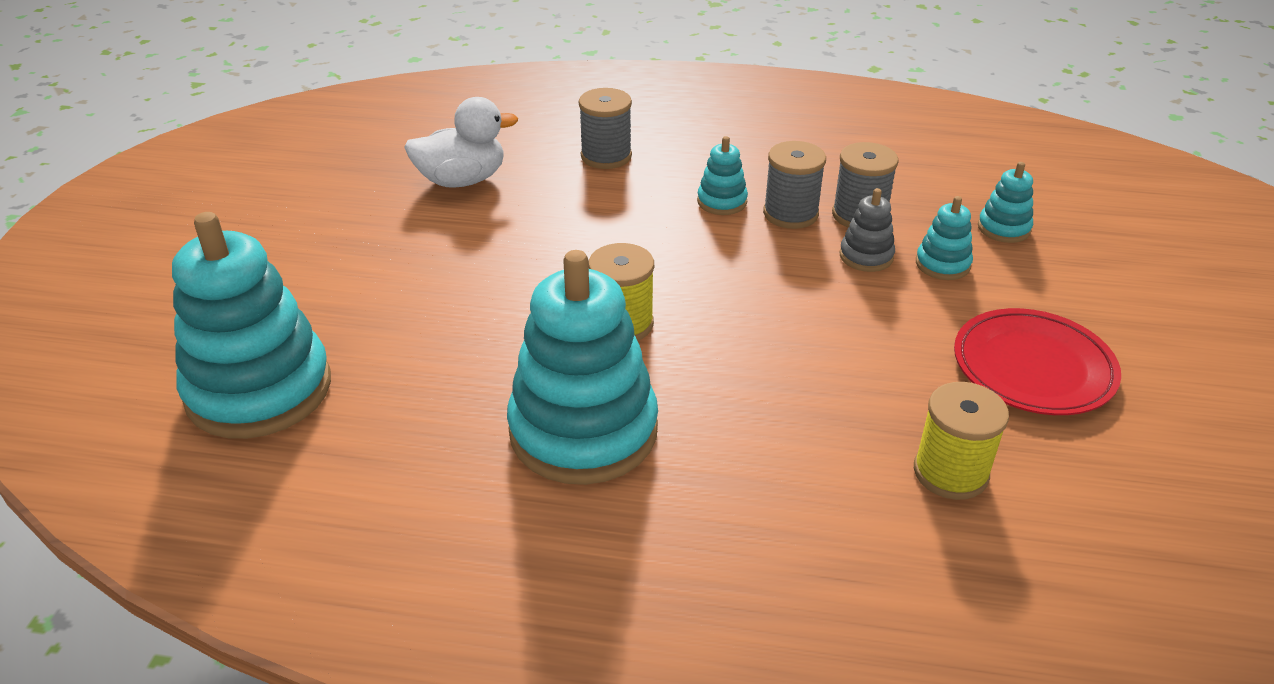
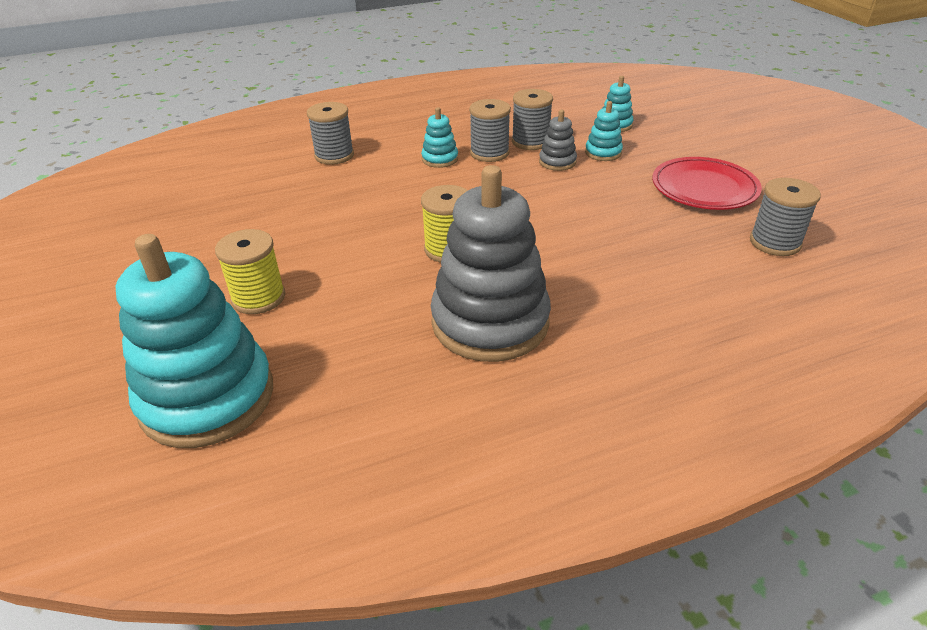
camera: 30 degrees left, 0 degrees up
white duck [404,97,518,188] -> none
turquoise stacking toy [507,250,658,485] -> grey stacking toy [431,165,551,362]
yellow spool [914,382,1009,500] -> yellow spool moved to [215,229,285,314]
none -> grey spool [750,178,821,256]

